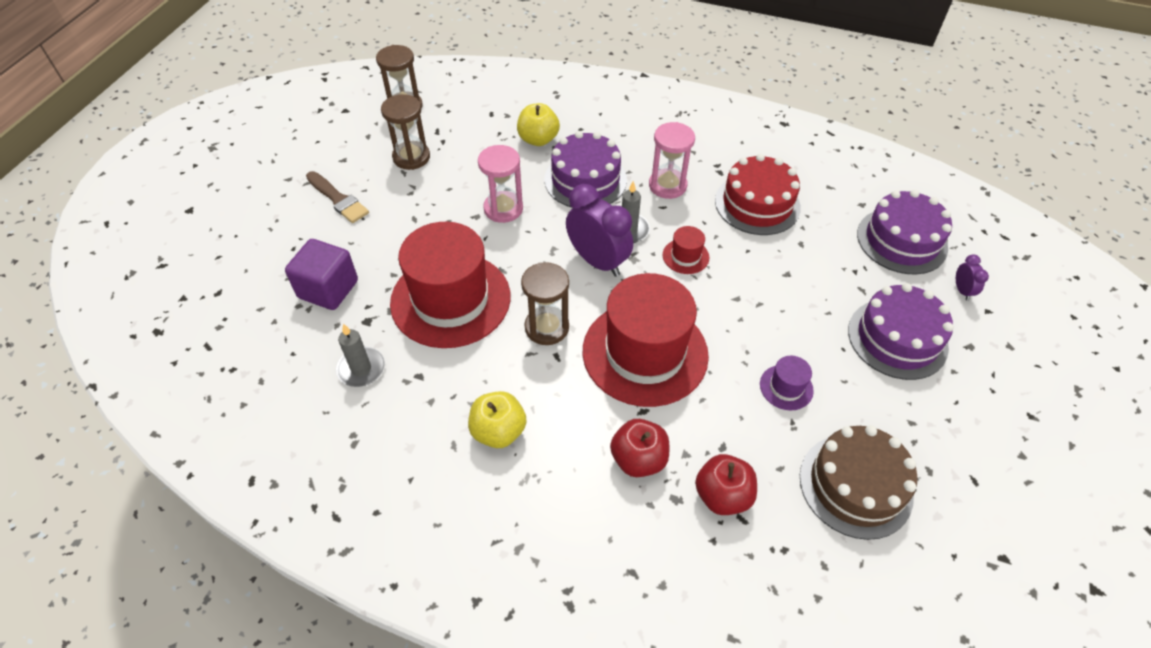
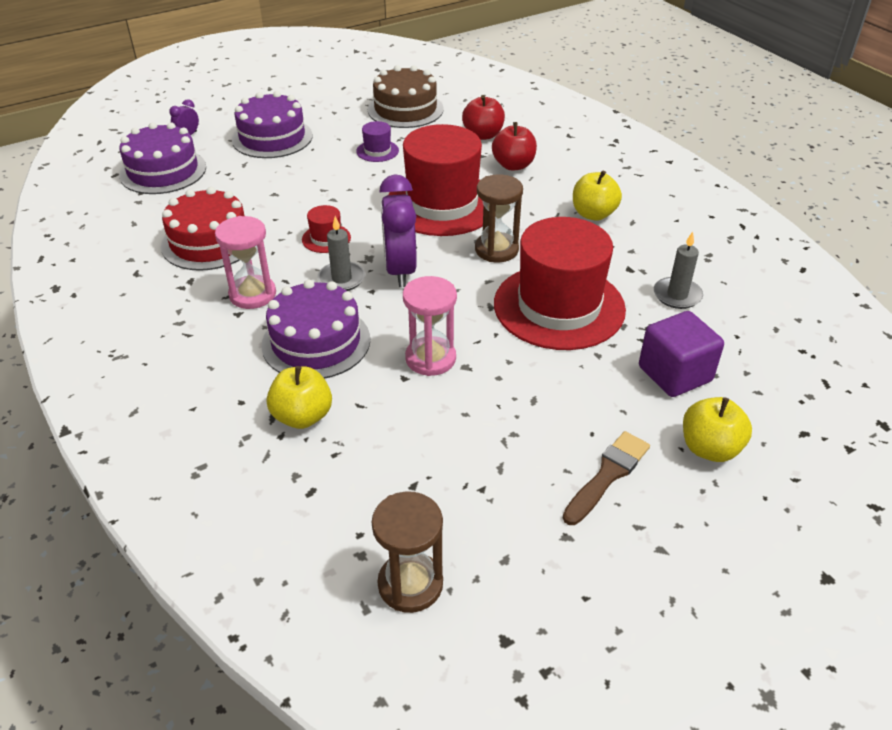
camera: 140 degrees left, 10 degrees down
brown brush [306,171,369,223] -> brown brush turned 45 degrees clockwise [563,431,650,525]
brown hourglass [381,94,430,170] -> none
none -> yellow apple [683,397,752,462]

